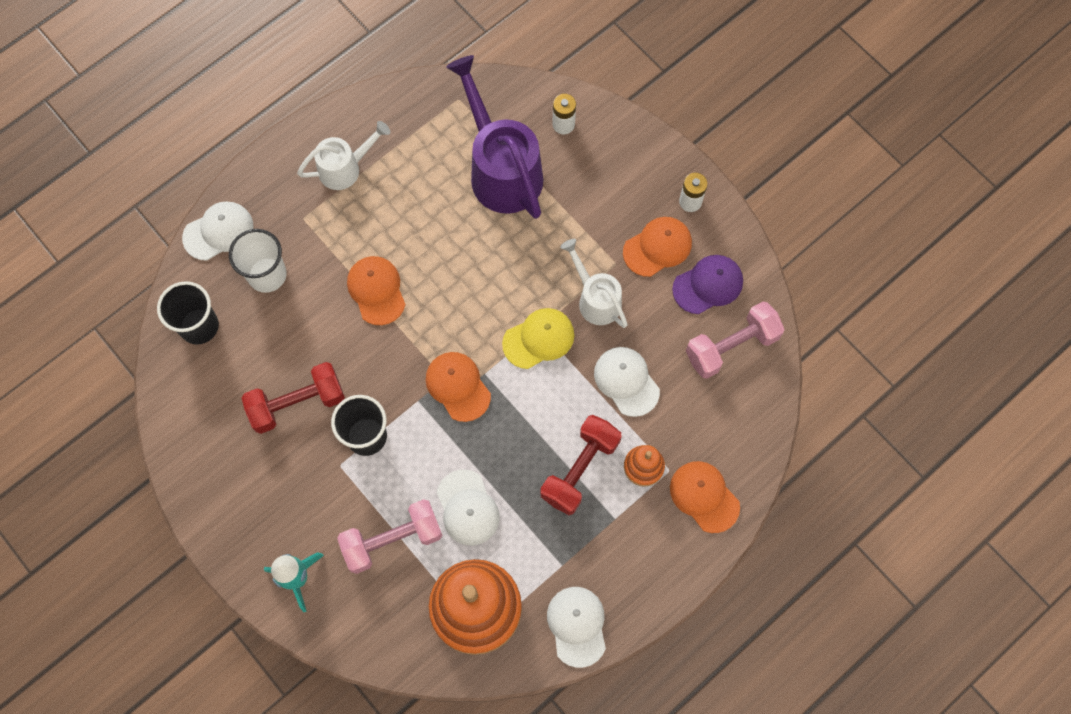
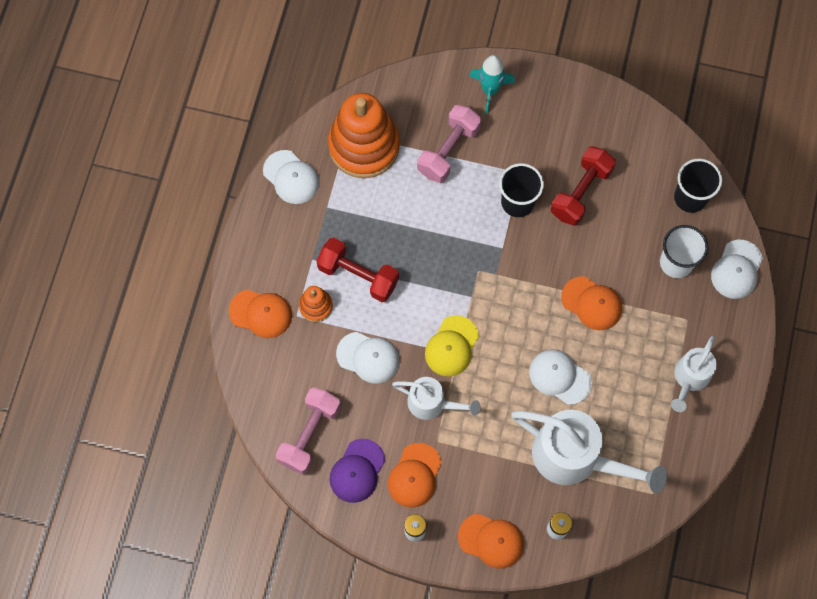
camera: 145 degrees right, 0 degrees up
orange cap [426,352,491,422] -> orange cap moved to [458,514,524,569]
white cap [437,470,500,545] -> white cap moved to [529,349,592,405]
purple watering can [446,55,543,219] -> white watering can [512,410,667,494]
red dumbbell [541,415,622,515] -> red dumbbell turned 60 degrees counterclockwise [316,237,399,302]

